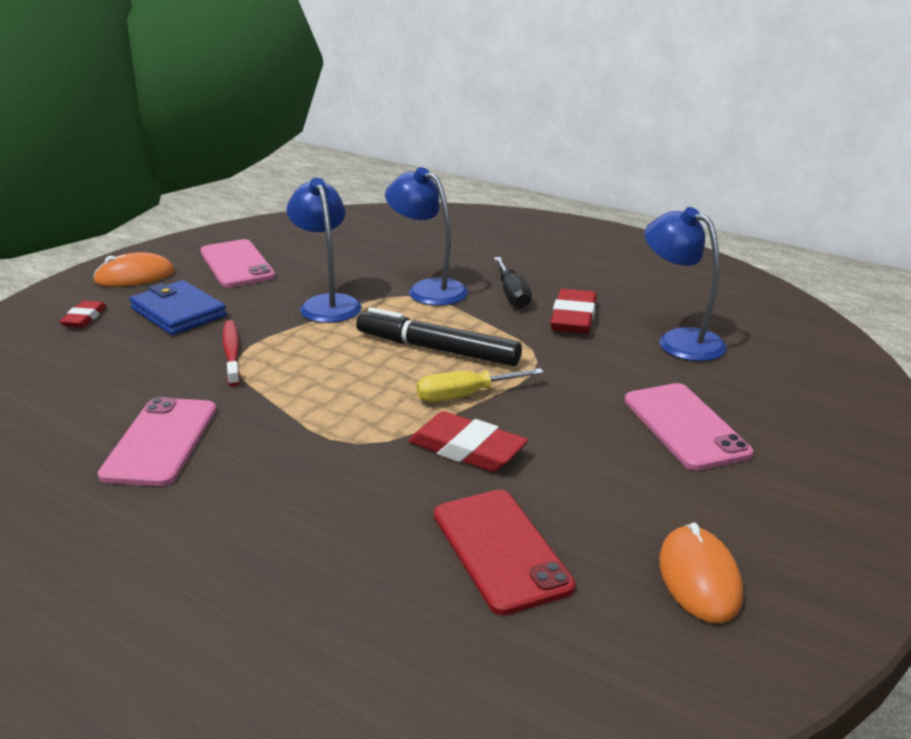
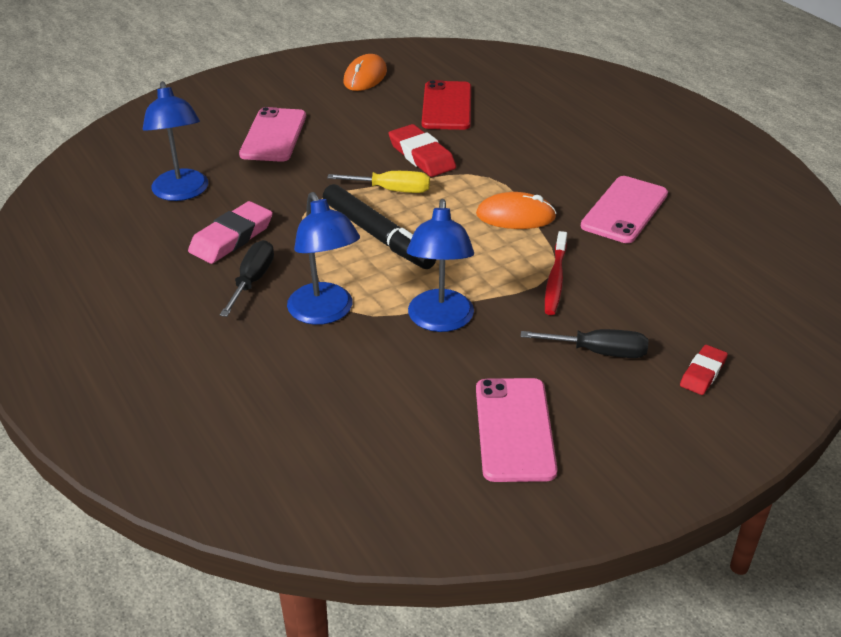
camera: 155 degrees left, 10 degrees up
orange mouse [93,252,174,287] -> orange mouse moved to [476,192,556,229]
blue wallet [129,280,227,335] -> black screwdriver [521,329,648,358]
red eraser [550,289,596,334] -> pink eraser [188,201,273,264]

